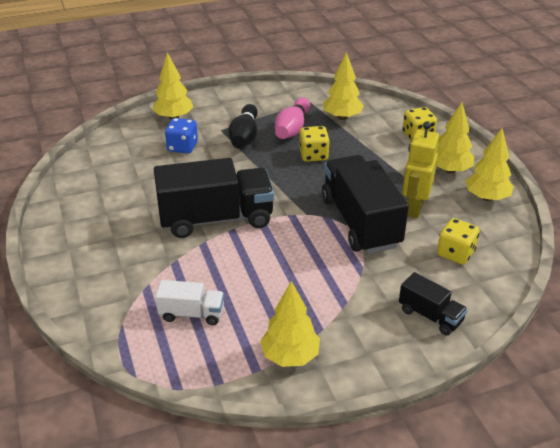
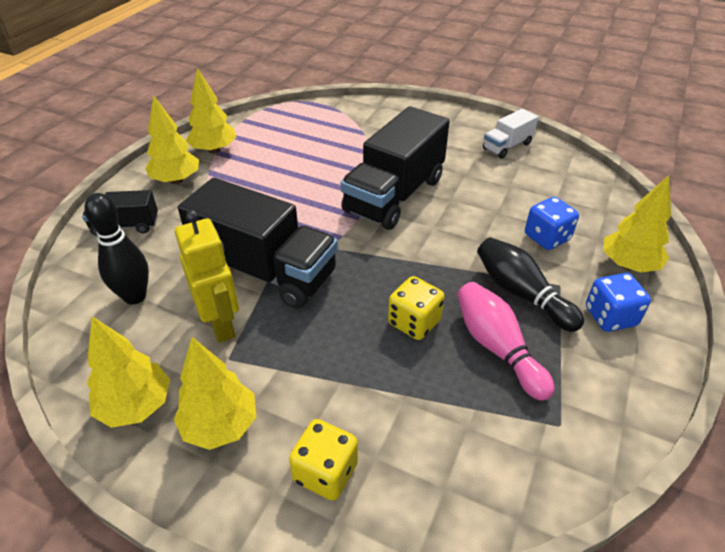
camera: 135 degrees right, 5 degrees up
white truck [155,280,224,325] -> white truck moved to [483,109,538,159]
yellow tree [323,52,364,120] -> yellow tree moved to [145,95,199,184]
yellow dice [437,218,479,265] -> black bowling pin [84,193,149,305]
none -> blue dice [586,273,651,332]

